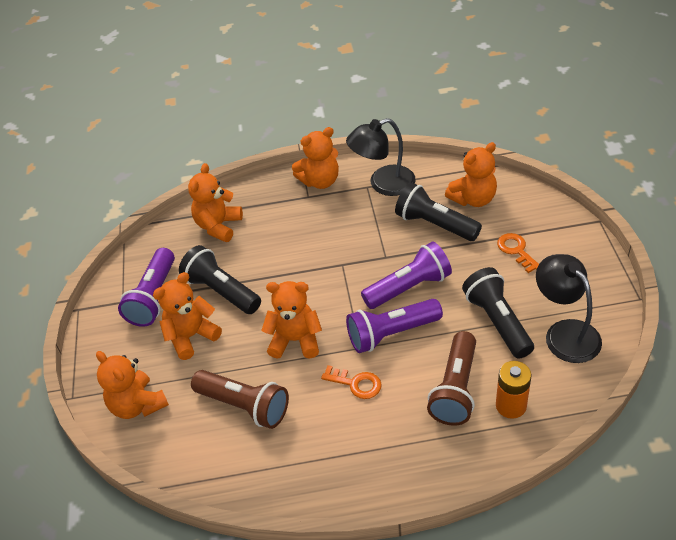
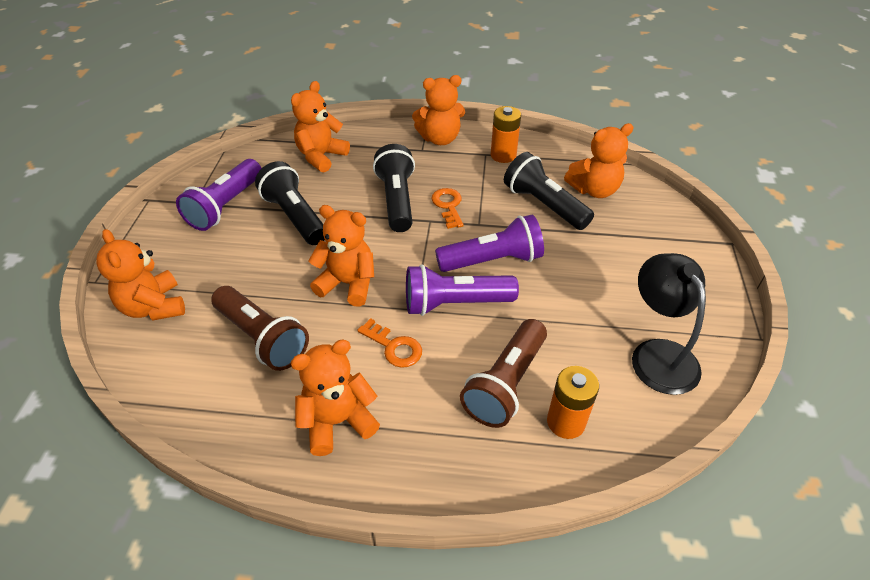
camera: 10 degrees right, 0 degrees up
orange teddy bear [153,272,222,360] -> orange teddy bear moved to [290,339,380,456]
black lamp [346,118,416,196] -> orange battery [491,106,521,163]
black flashlight [462,267,534,359] -> black flashlight moved to [373,144,415,232]
orange key [497,233,539,273] -> orange key moved to [431,188,464,229]

